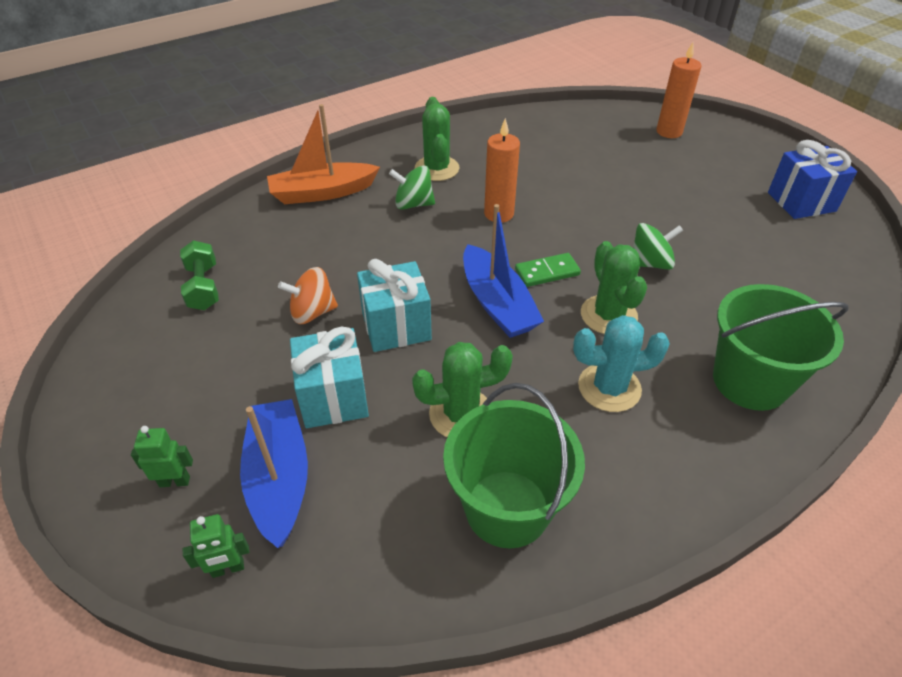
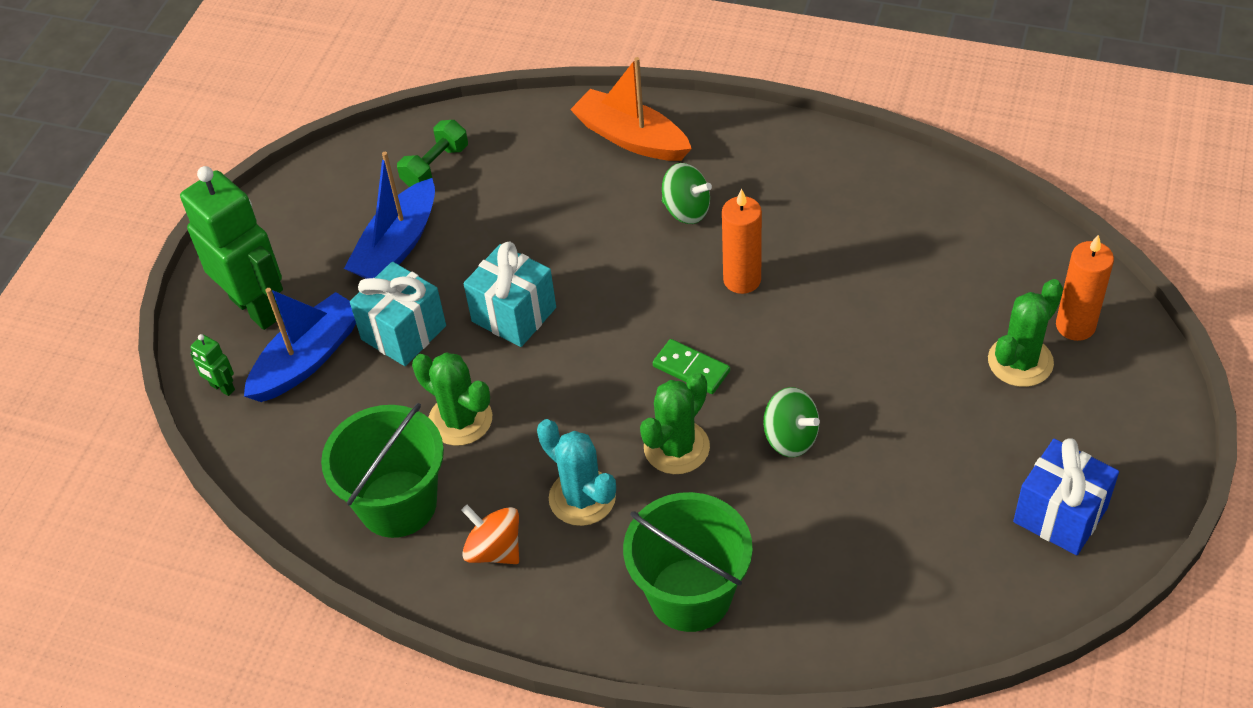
camera: 55 degrees right, 5 degrees up
green robot [131,426,193,487] -> green robot [180,166,283,330], size x2.45
orange spinning top [278,267,338,324] -> orange spinning top moved to [461,505,519,564]
green spinning top [389,165,435,210] -> green spinning top turned 150 degrees clockwise [662,163,712,224]
green cactus [415,97,459,181] -> green cactus moved to [988,279,1063,387]
blue boat [463,204,544,338] -> blue boat moved to [344,152,435,279]

